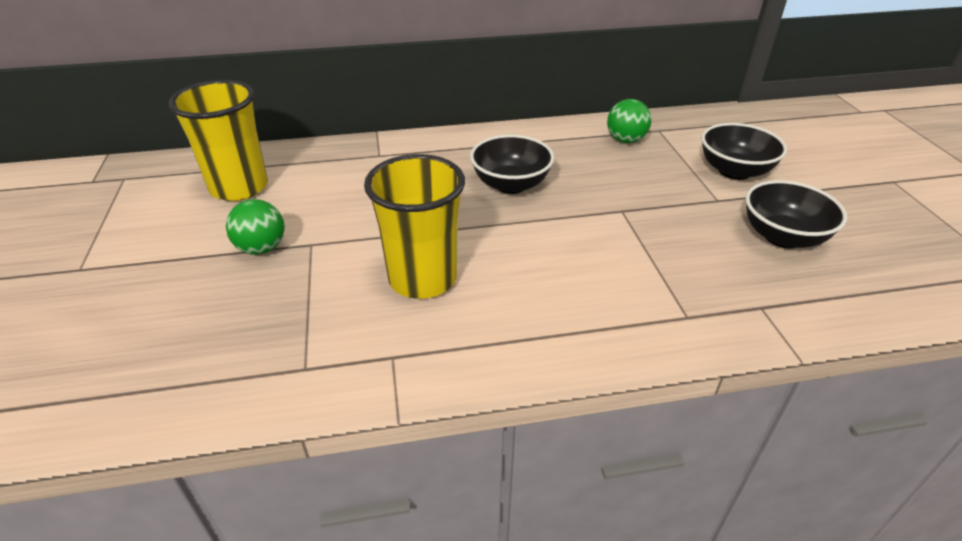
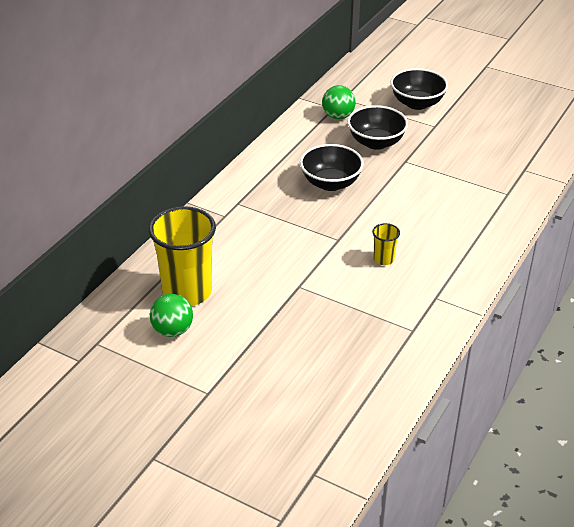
camera: 50 degrees left, 0 degrees up
green ball [226,199,285,255] -> green ball moved to [150,294,193,337]
yellow cup [364,154,465,299] -> yellow cup [372,223,400,265], size x0.44
black bowl [745,180,847,248] -> black bowl moved to [347,105,408,150]

